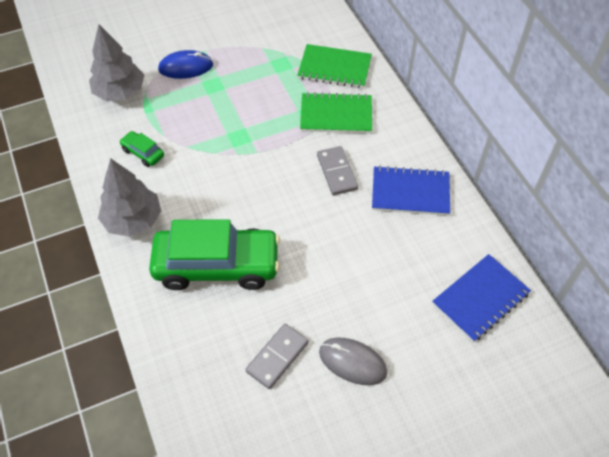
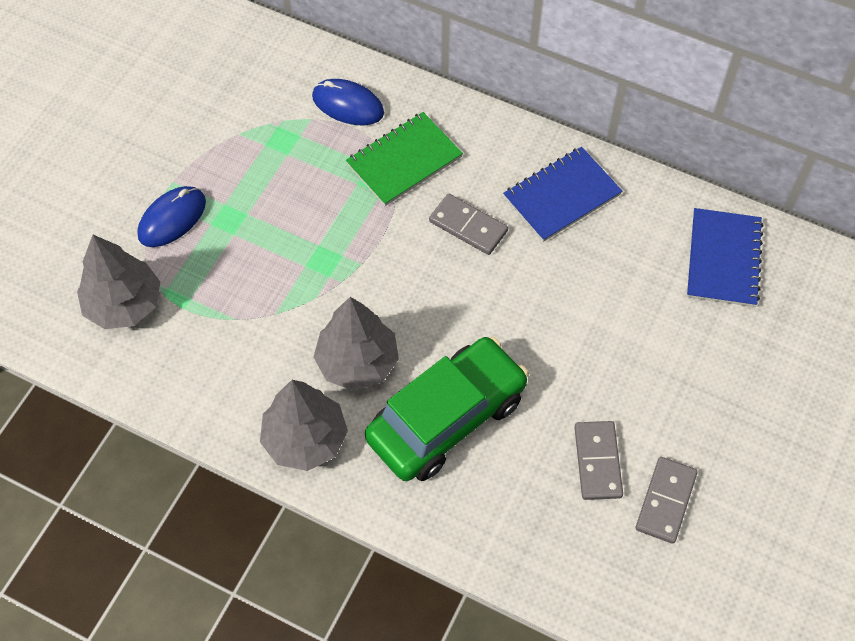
camera: 40 degrees left, 5 degrees up
green car [119,131,164,167] -> none
green notebook [297,44,372,88] -> blue mouse [312,79,384,125]
grey mouse [319,337,387,385] -> none
none -> grey tree [313,297,399,391]
none -> grey domino [636,457,698,544]

